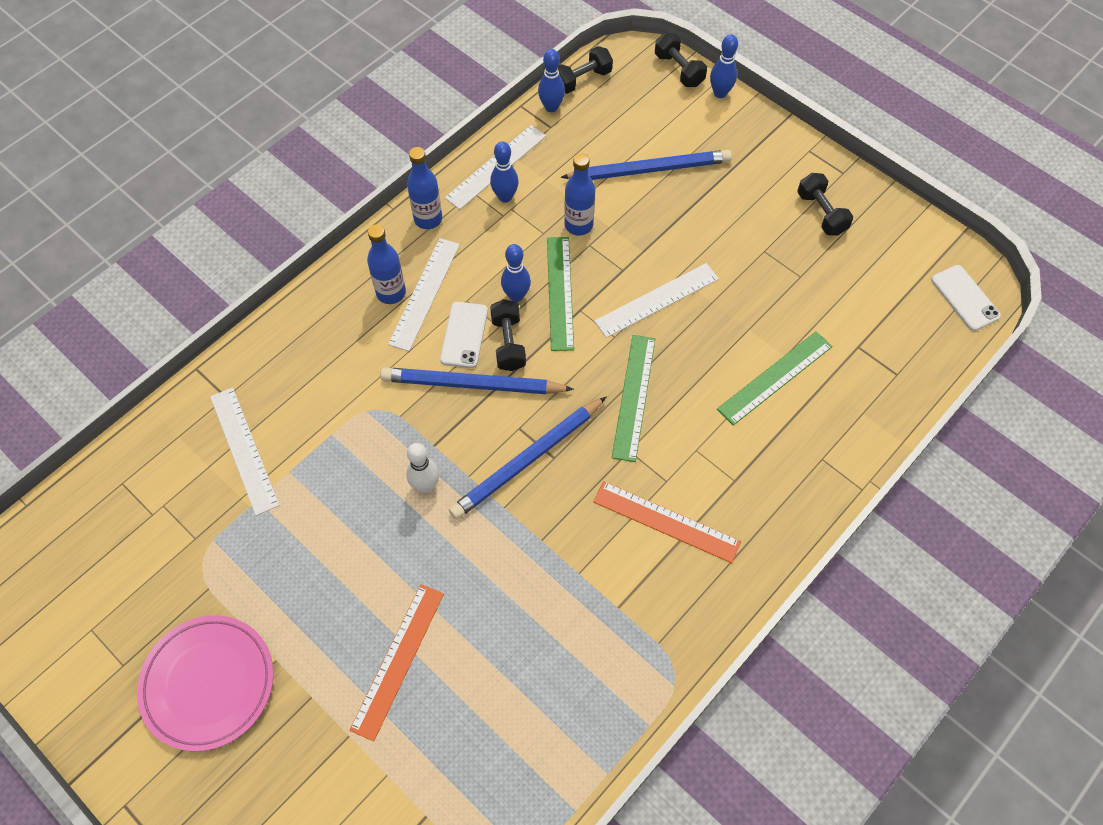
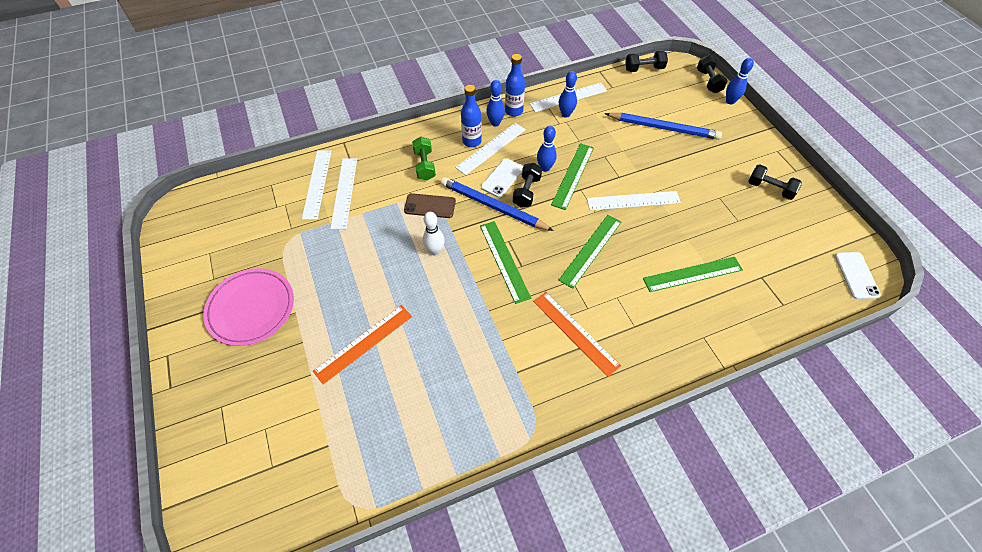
camera: 25 degrees right, 5 degrees down
blue pencil [449,397,606,520] -> green ruler [480,221,531,304]
blue bowling pin [538,49,565,112] -> blue bowling pin moved to [486,80,505,127]
blue bottle [564,153,595,236] -> none
black dumbbell [797,173,853,236] -> black dumbbell turned 60 degrees counterclockwise [748,164,802,200]
none -> white ruler [302,150,332,220]
none -> brown phone [404,193,456,218]
none -> green dumbbell [412,136,436,180]

